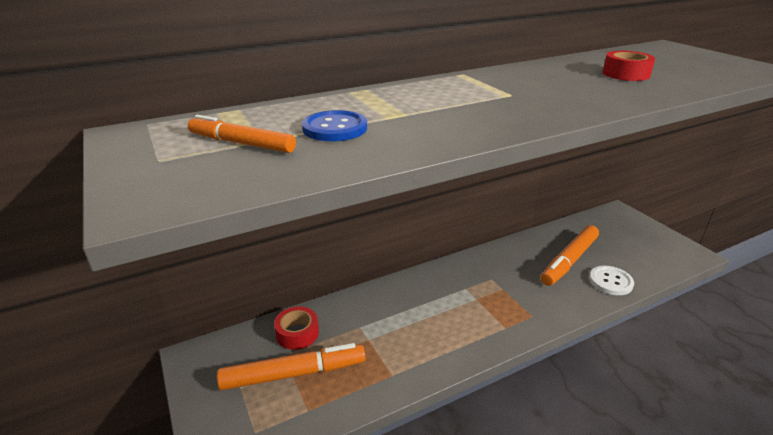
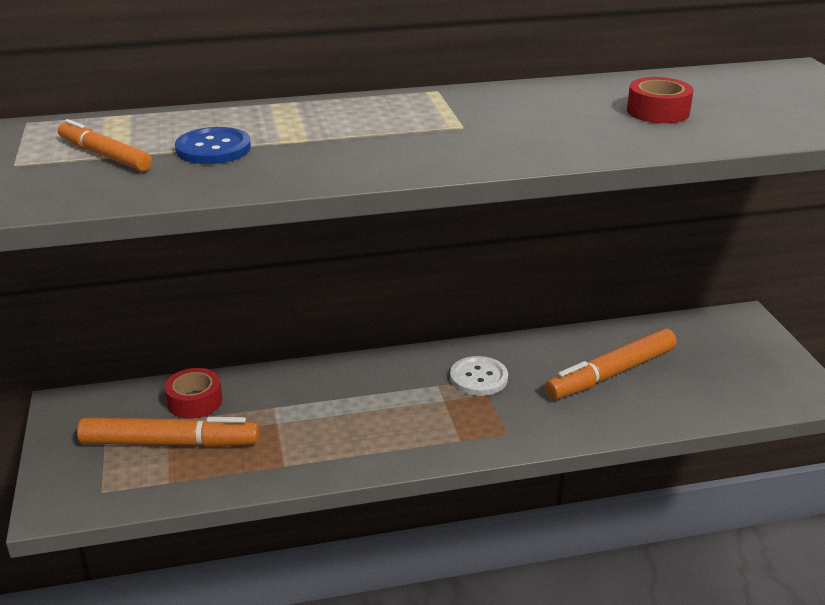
camera: 15 degrees right, 0 degrees up
white button [589,266,634,295] -> white button moved to [450,356,508,396]

